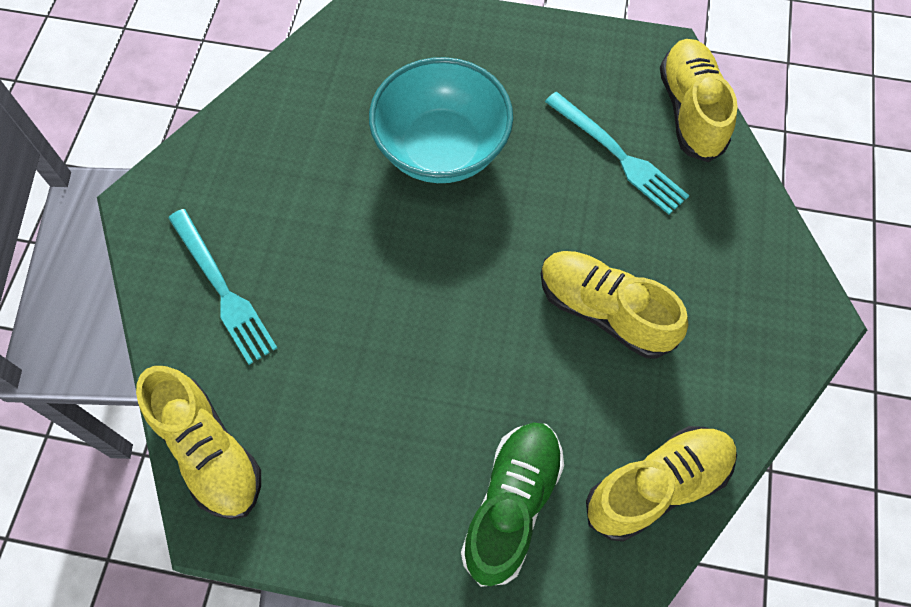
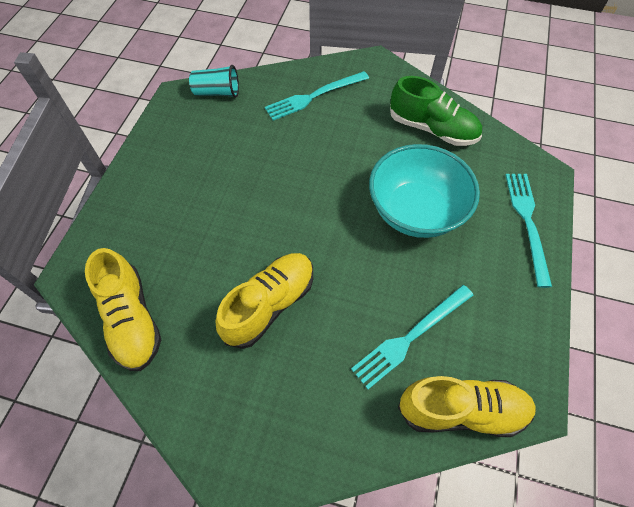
camera: 95 degrees right, 5 degrees down
yellow shoe [136,366,261,520] -> turquoise cup [189,65,239,98]
green shoe [461,423,564,587] -> green shoe moved to [390,76,482,146]
none -> turquoise fork [506,174,552,288]

